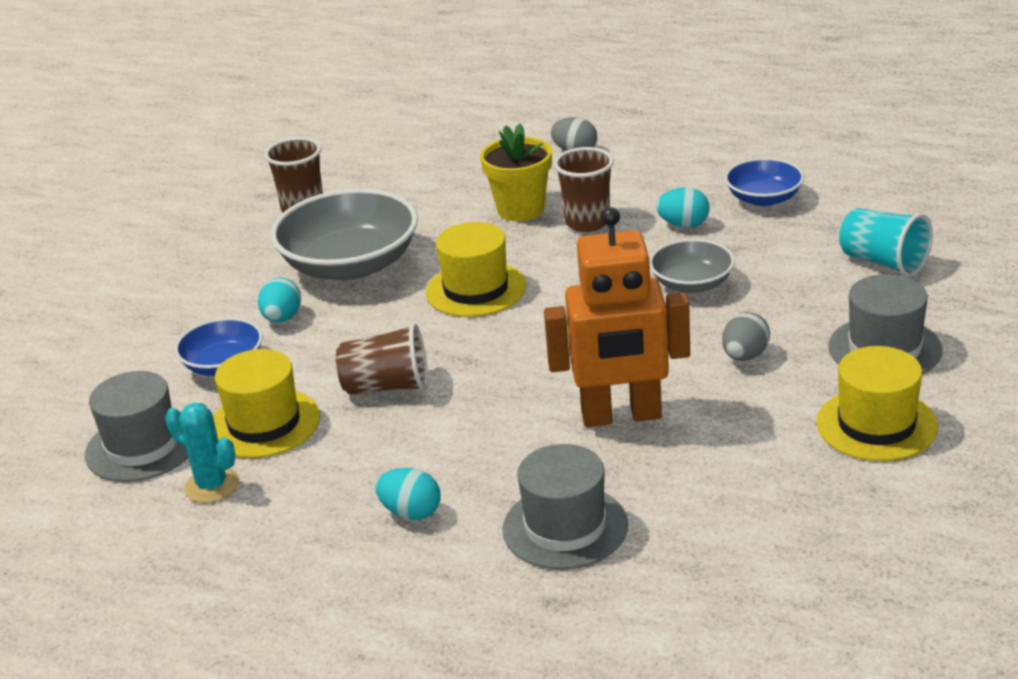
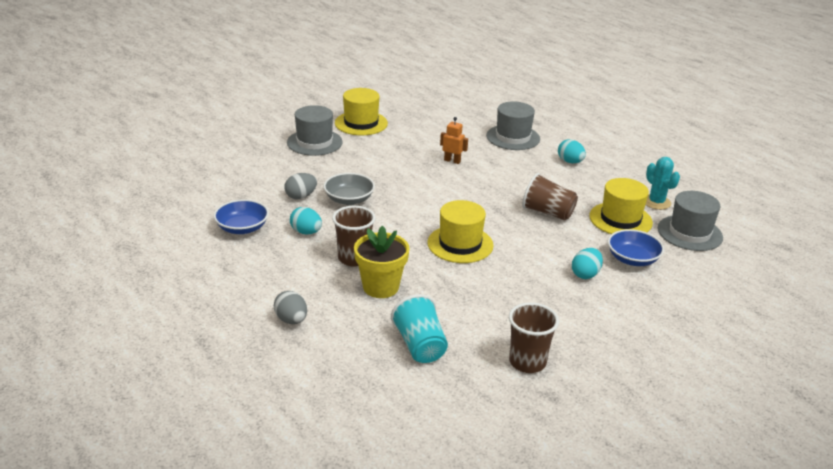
camera: 155 degrees left, 0 degrees up
grey bowl [271,188,418,281] -> none
orange robot [544,207,690,427] -> orange robot [440,117,468,164], size x0.42
grey egg [722,312,770,361] -> grey egg moved to [285,173,317,199]
turquoise cup [839,208,933,277] -> turquoise cup moved to [391,294,448,363]

